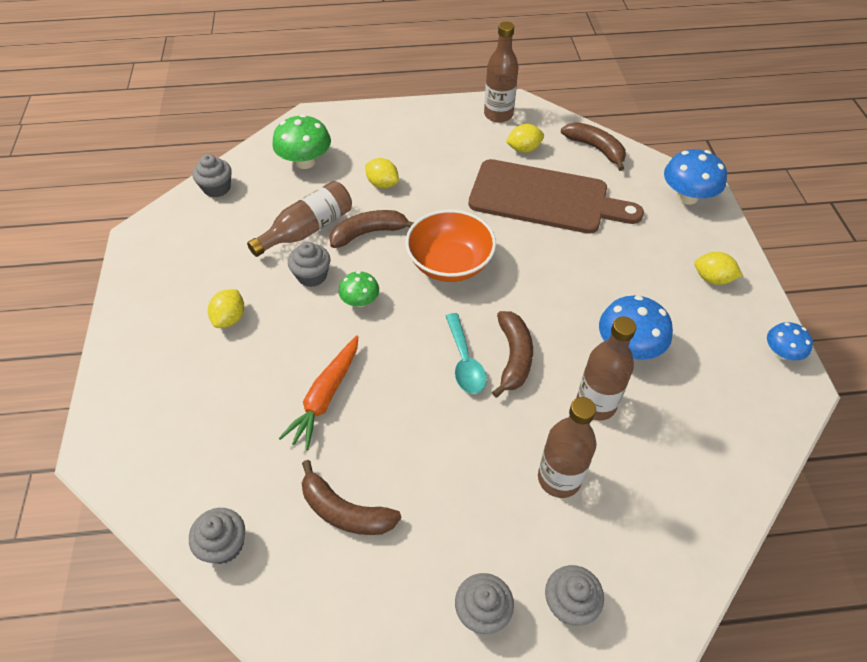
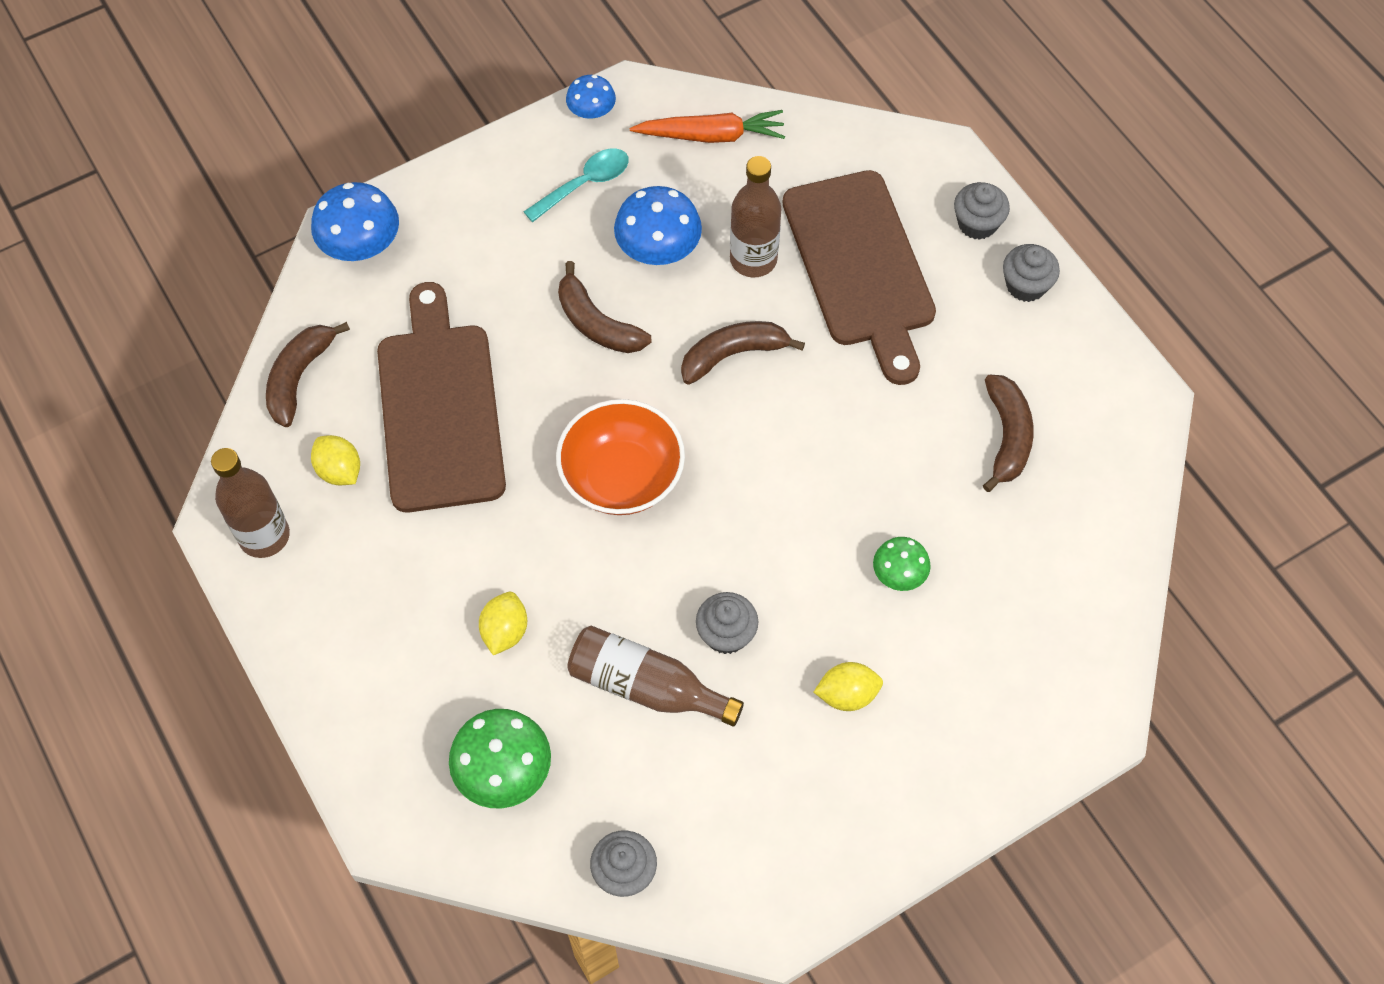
camera: 115 degrees left, 10 degrees up
grey cupcake [189,508,245,564] -> none
orange carrot [279,335,359,450] -> orange carrot moved to [630,110,785,143]
brown banana [329,210,414,248] -> brown banana moved to [558,261,652,353]
green mushroom [339,271,379,307] -> green mushroom moved to [873,537,931,591]
turquoise spoon [446,313,487,394] -> turquoise spoon moved to [523,148,629,222]
brown bottle [538,397,596,498] -> brown cutting board [782,170,936,385]
yellow lemon [694,252,743,285] -> none

